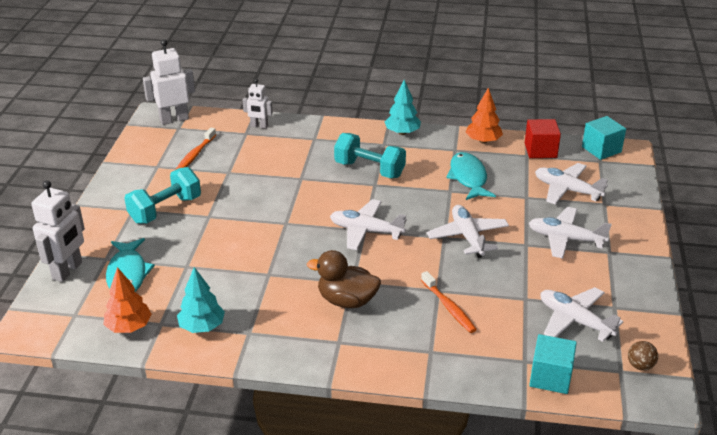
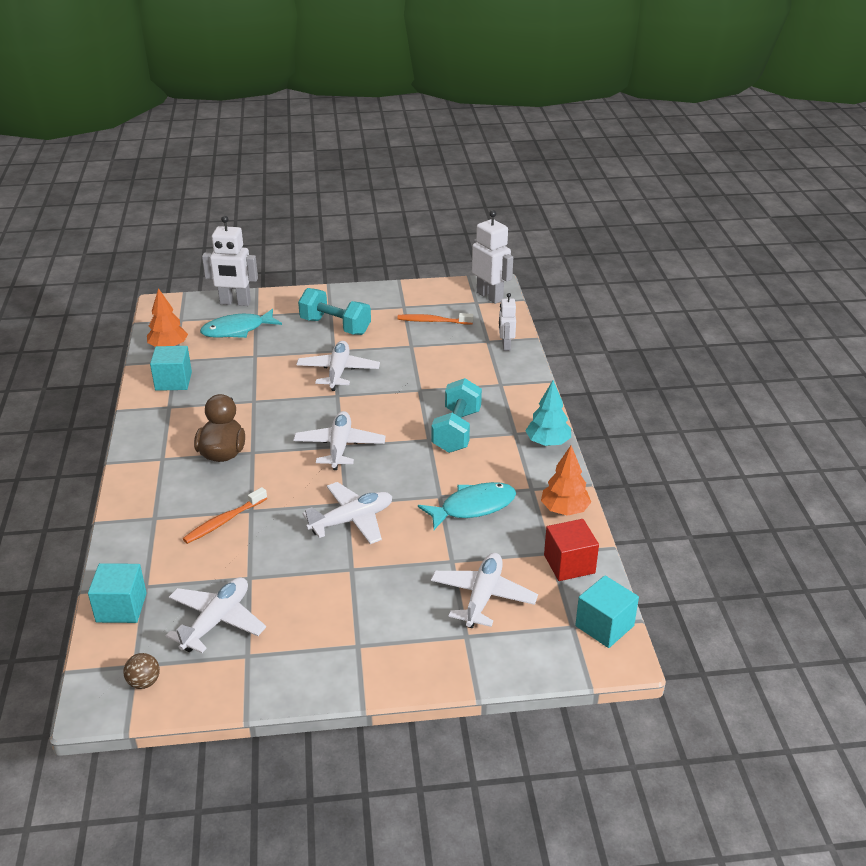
camera: 75 degrees right, 0 degrees up
turquoise tree [177,267,225,333] -> turquoise cube [150,346,192,391]
white plane [529,207,612,258] -> white plane moved to [296,341,380,391]

